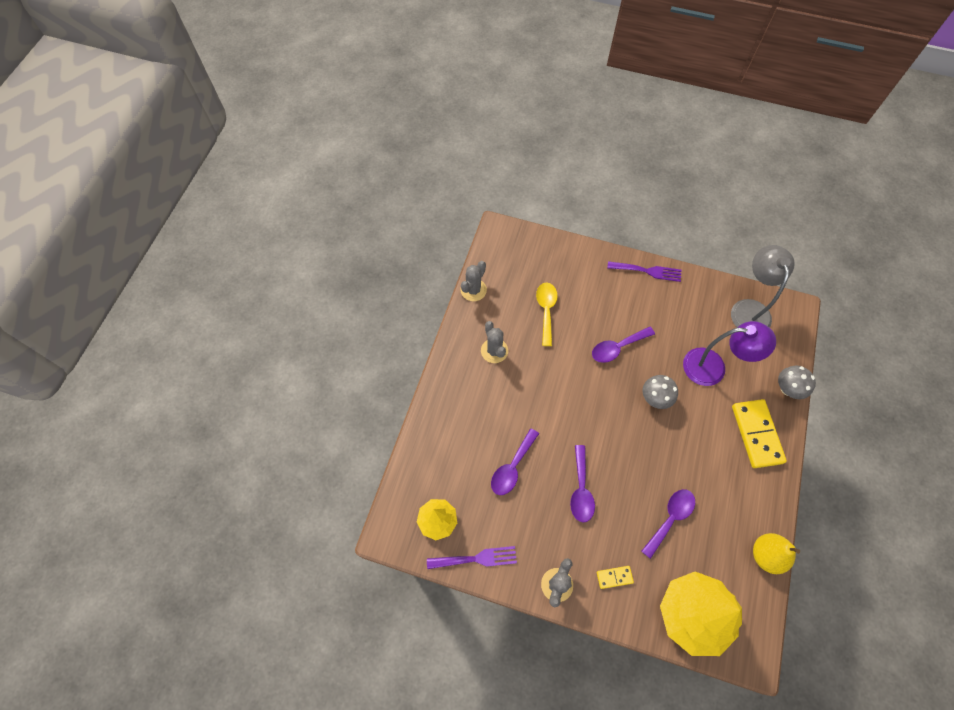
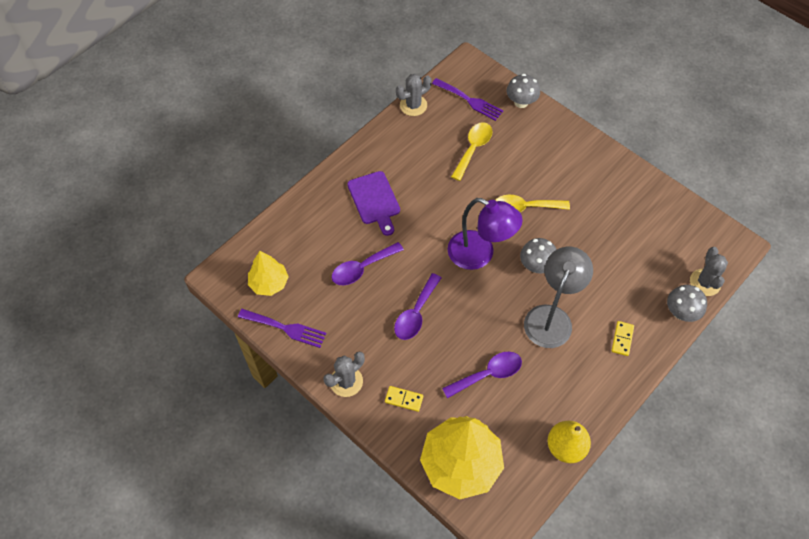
camera: 25 degrees right, 5 degrees down
grey cactus [481,321,508,363] -> grey cactus moved to [690,247,728,296]
purple spoon [592,327,655,363] -> yellow spoon [495,195,570,213]
purple fork [607,261,681,282] -> purple fork moved to [432,78,503,121]
purple lamp [683,321,776,386] -> purple lamp moved to [448,198,523,270]
grey lamp [731,245,795,328] -> grey lamp moved to [524,246,593,348]
yellow domino [732,399,787,468] -> yellow domino [612,321,634,356], size x0.47
none -> purple cutting board [347,171,400,236]
none -> grey mushroom [507,74,540,108]

